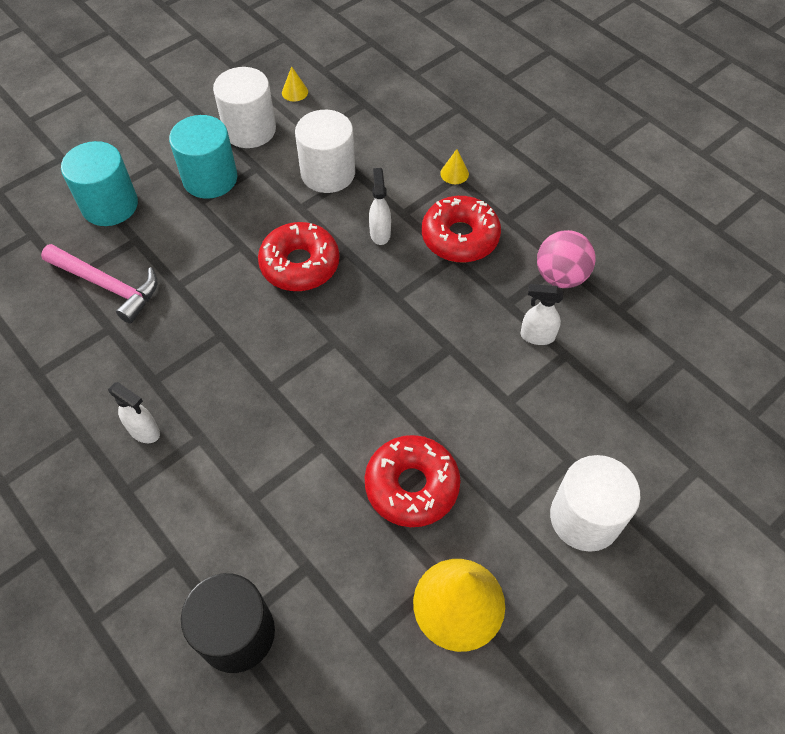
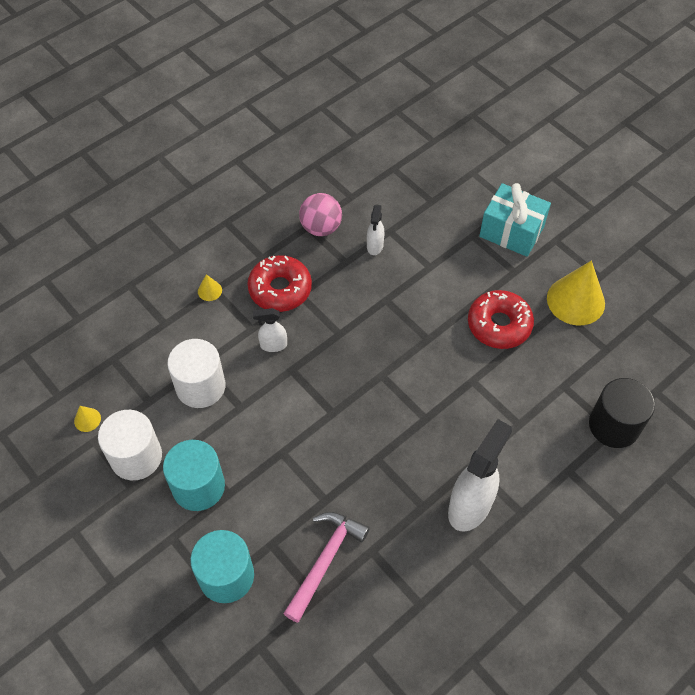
camera: 90 degrees left, 0 degrees up
white spray bottle [108,382,160,443] -> white spray bottle [448,419,512,532], size x1.97
red donut [258,222,340,291] -> none
white cylinder [550,455,640,552] -> turquoise gift [479,183,551,257]

